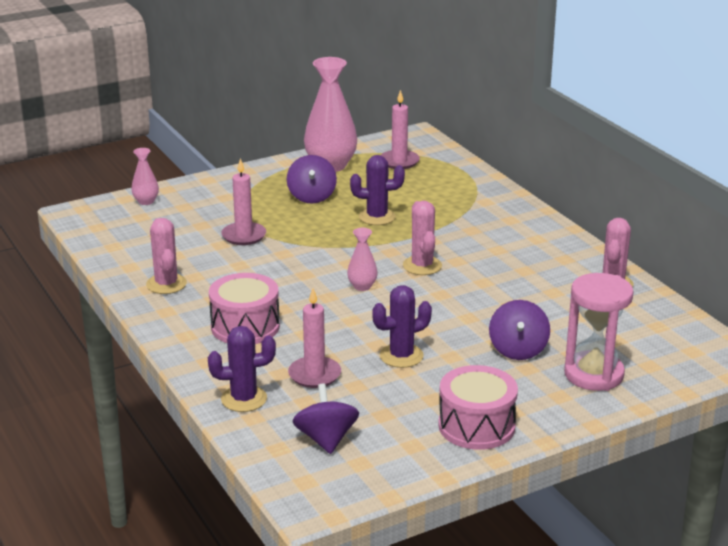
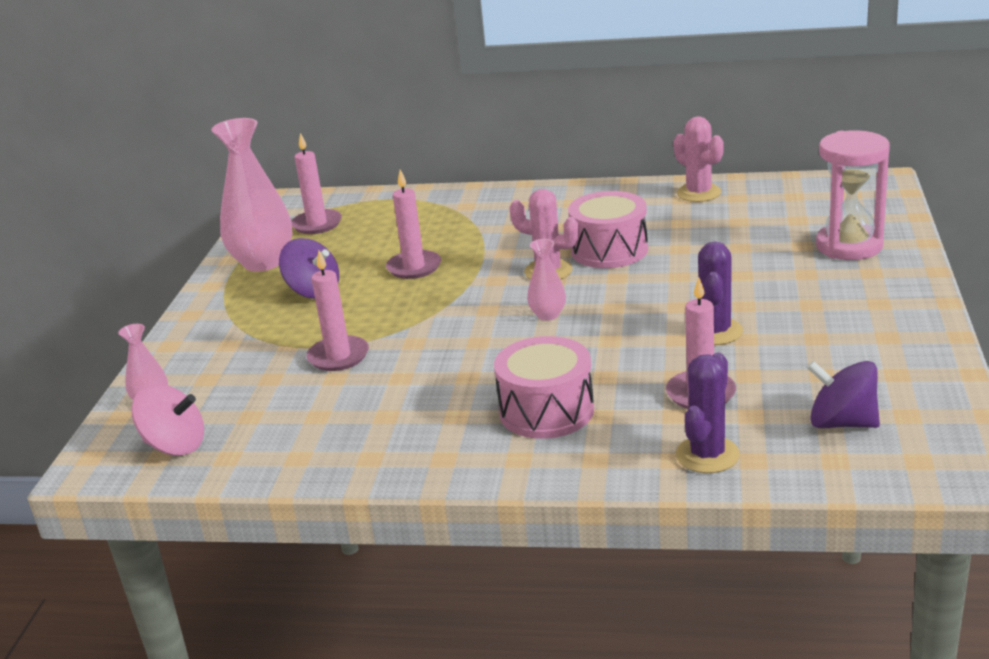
camera: 50 degrees left, 0 degrees up
pink cactus [146,218,187,294] -> none
purple cactus [350,155,405,225] -> pink candle [386,170,441,279]
pink drum [438,365,518,450] -> pink drum moved to [568,191,648,268]
purple spinning top [489,300,550,360] -> none
none -> pink spinning top [132,384,204,456]

